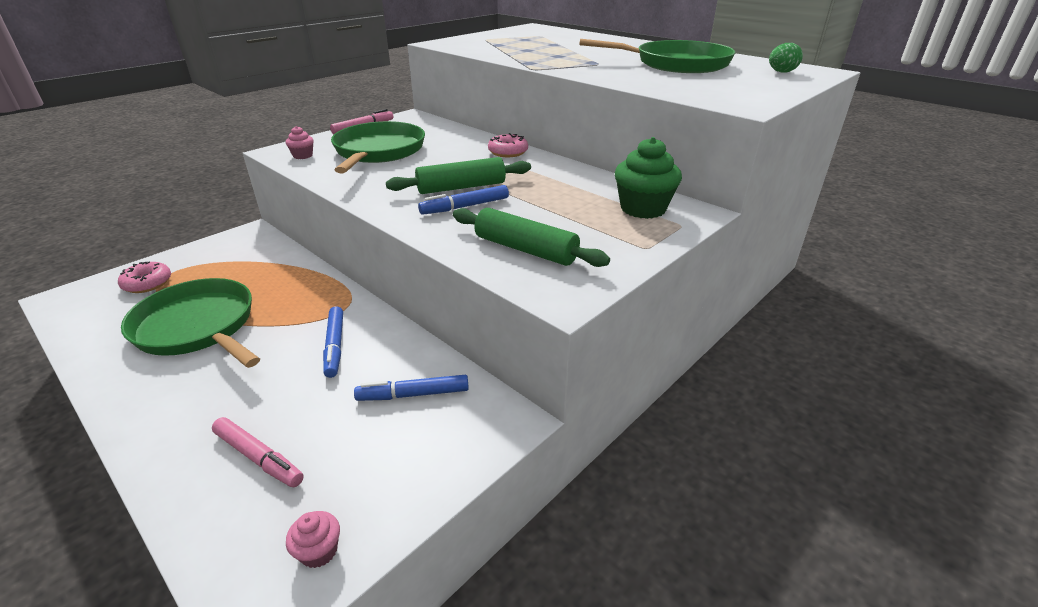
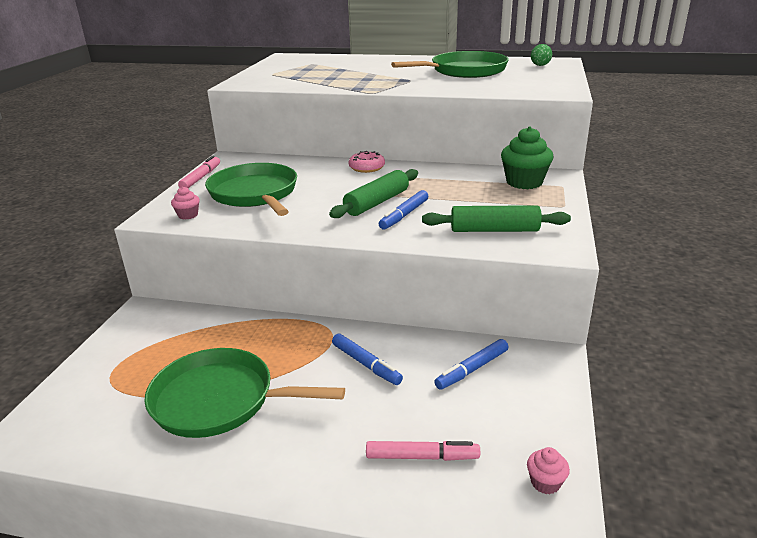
camera: 30 degrees left, 5 degrees down
pink donut [118,261,171,293] -> none

